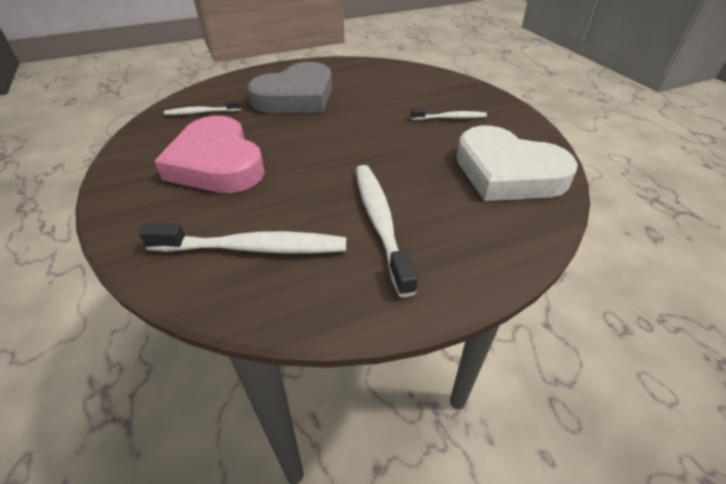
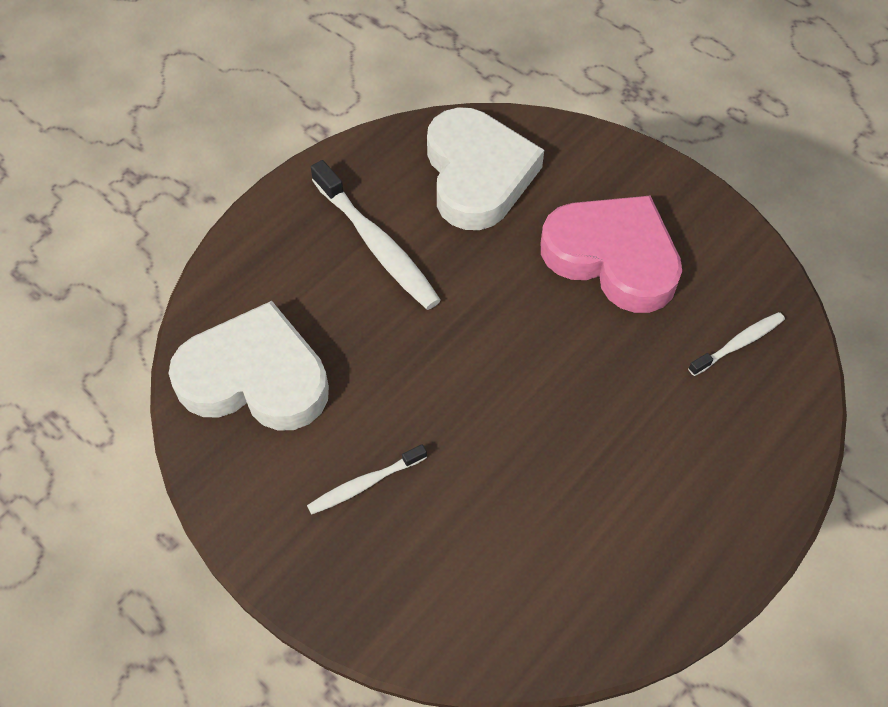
camera: 155 degrees right, 15 degrees up
white toothbrush [139,223,346,253] -> white heart [427,107,544,230]
grey heart [248,62,332,113] -> none

